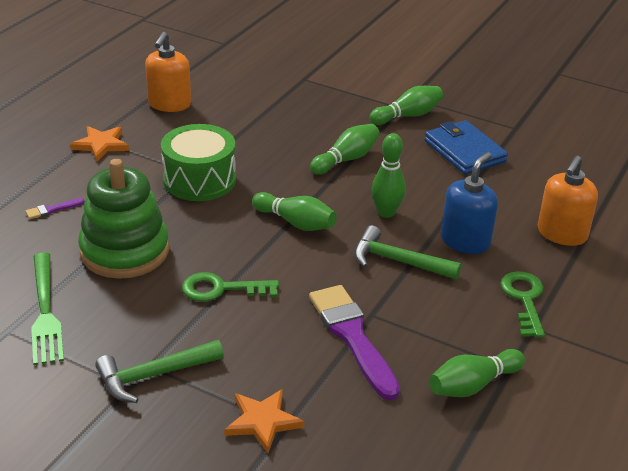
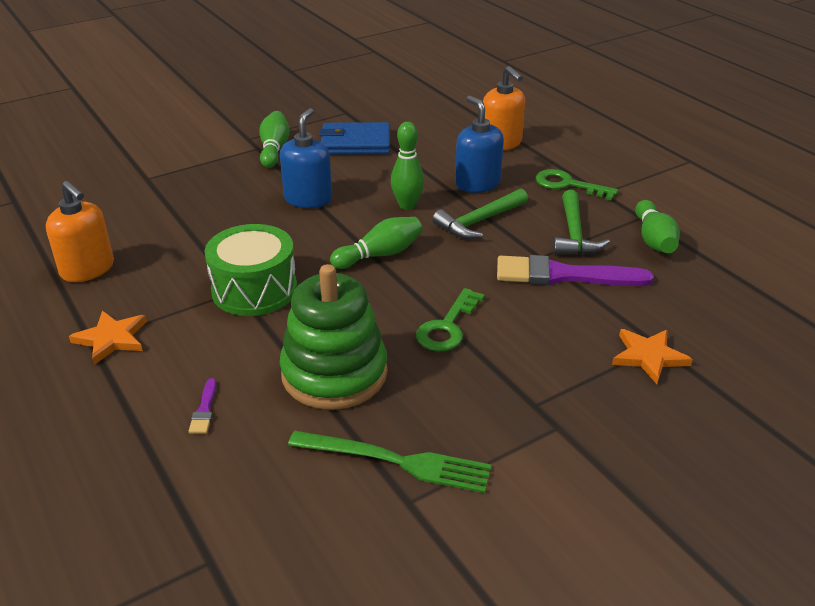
camera: 60 degrees left, 0 degrees up
green hammer [95,340,224,403] -> green hammer moved to [553,190,610,255]
green bowling pin [310,124,380,175] -> blue soap dispenser [280,108,332,208]

